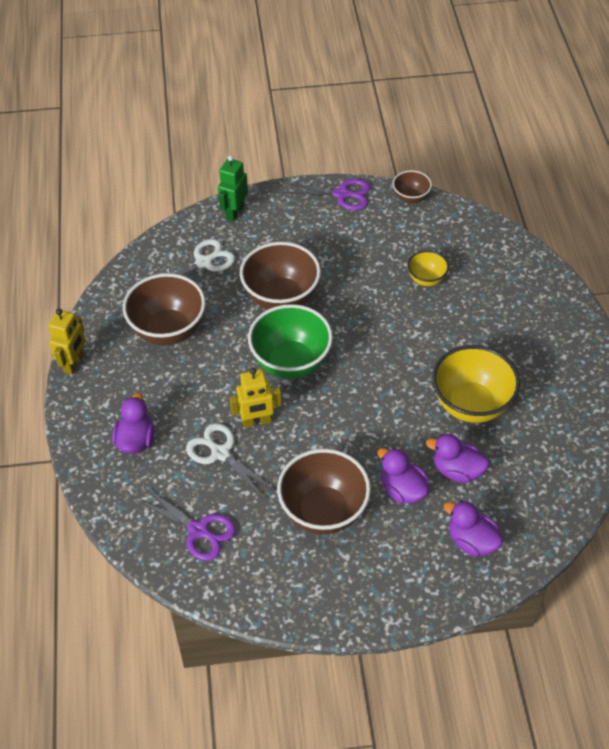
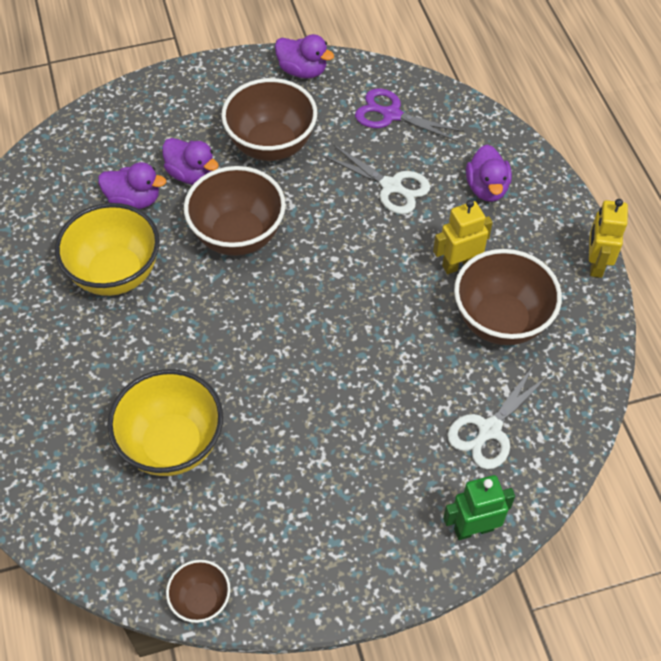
camera: 170 degrees right, 5 degrees up
green robot [218,155,248,222] -> green robot turned 120 degrees counterclockwise [443,475,515,540]
yellow robot [229,368,282,428] -> yellow robot moved to [433,200,493,274]
brown bowl [240,242,321,309] -> brown bowl moved to [184,166,286,256]
green bowl [248,304,333,379] -> none
purple scissors [282,179,371,210] -> none
yellow bowl [407,250,449,286] -> yellow bowl [107,369,223,476], size x1.91
purple duck [443,500,504,557] -> purple duck moved to [275,34,334,79]

